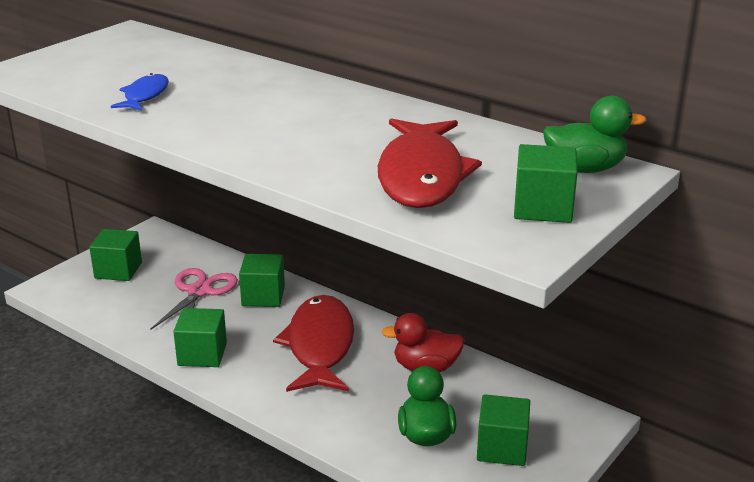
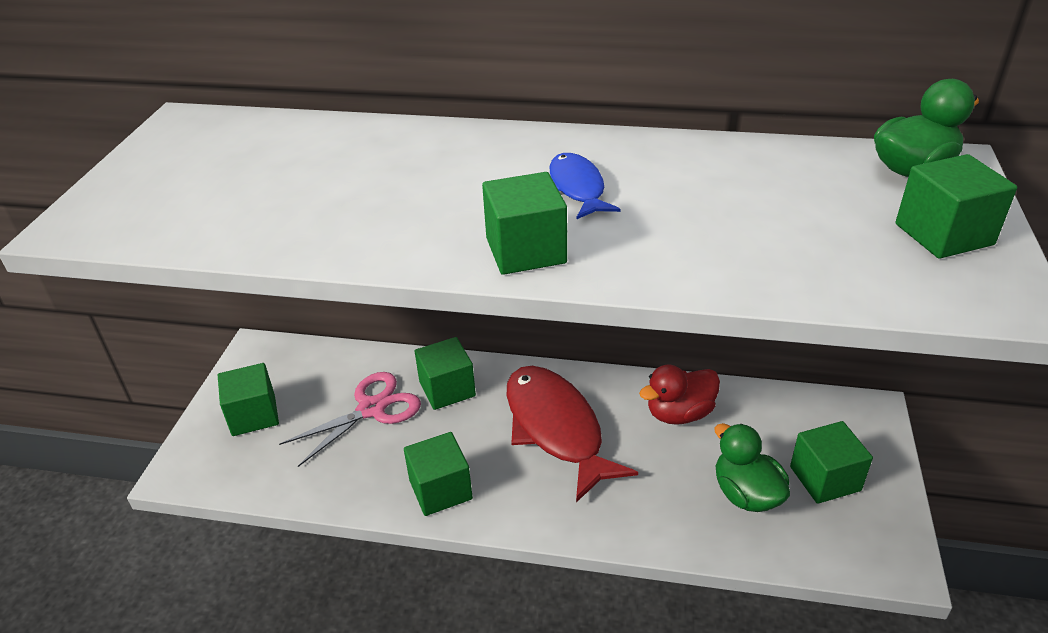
camera: 25 degrees left, 10 degrees up
blue fish [111,73,169,111] -> blue fish moved to [550,153,621,219]
pink scissors [150,268,238,330] -> pink scissors turned 60 degrees clockwise [279,372,421,467]
red fish [378,119,482,208] -> none
none -> green cube [482,172,567,275]

